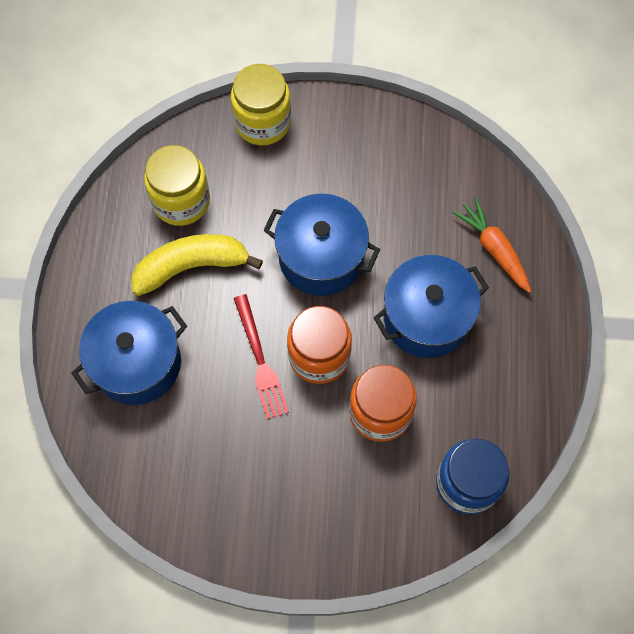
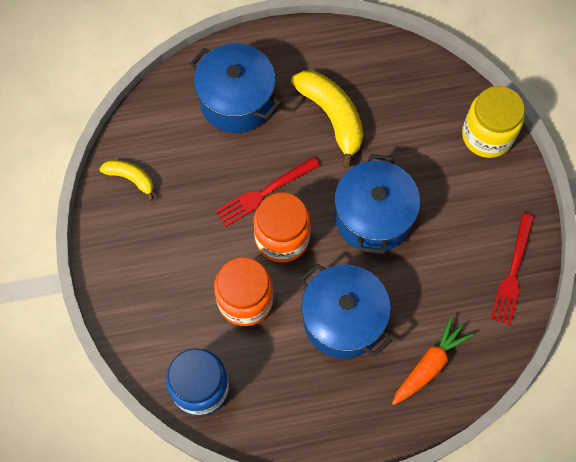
camera: 75 degrees right, 0 degrees up
yellow jar [144,145,210,226] -> none
none -> yellow banana [99,160,154,201]
none -> red fork [491,213,534,325]

